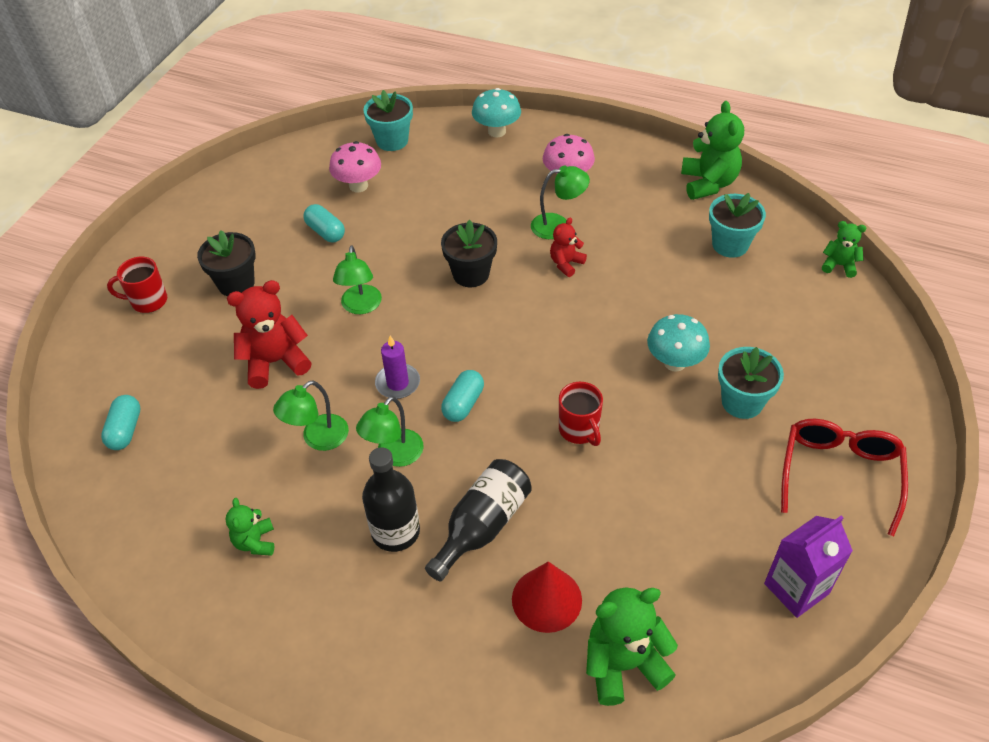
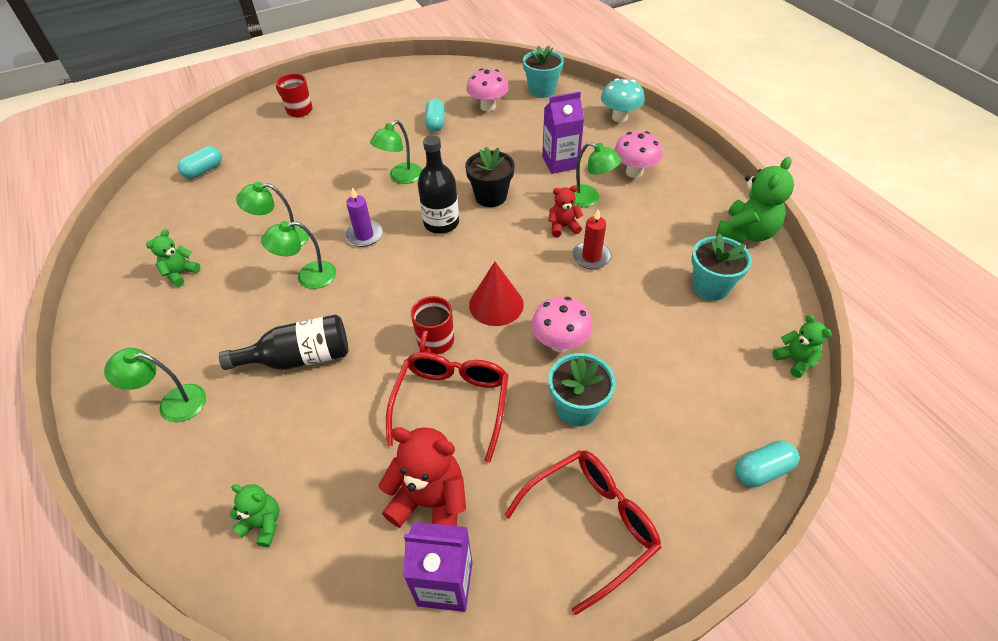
camera: 40 degrees right, 0 degrees up
black flower pot [197,230,256,296] -> none
red teddy bear [227,280,311,389] -> red teddy bear moved to [378,427,466,528]
black bottle [362,447,420,552] -> black bottle moved to [418,135,459,234]
turquoise capsule [441,370,484,422] -> turquoise capsule moved to [735,440,799,487]
red cone [512,561,582,633] -> red cone moved to [469,262,524,326]
green teddy bear [586,588,678,706] -> green teddy bear [230,484,280,547], size x0.56
turquoise mushroom [647,314,710,372] -> pink mushroom [531,296,593,352]
none -> green lamp [104,348,206,422]
none -> red glasses [386,352,509,463]
none -> purple carton [542,92,584,174]
none -> red candle [572,209,612,269]

